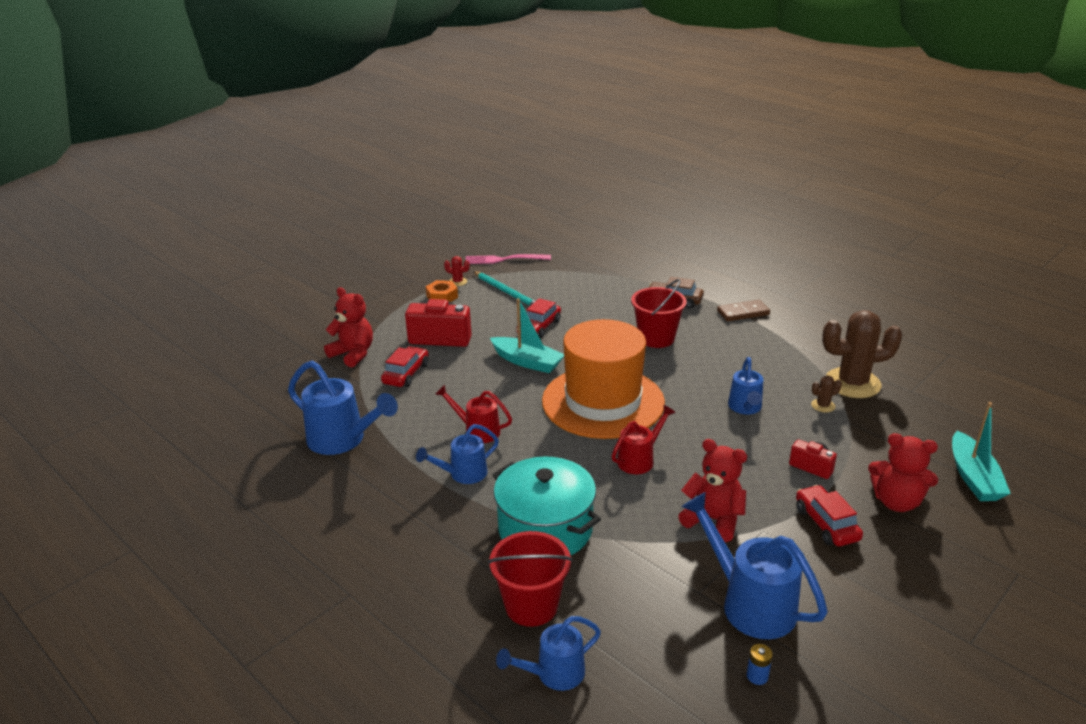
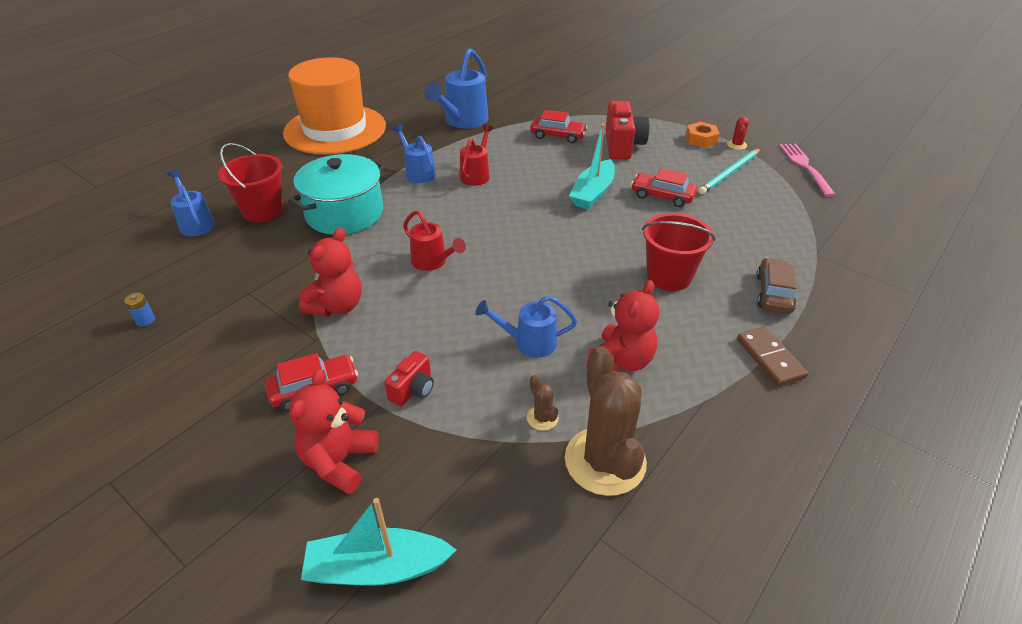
camera: 85 degrees right, 10 degrees up
red teddy bear [324,287,373,368] -> red teddy bear moved to [587,280,659,371]
orange hat [542,319,665,439] -> orange hat moved to [283,57,386,155]
blue watering can [681,492,828,639] -> none

